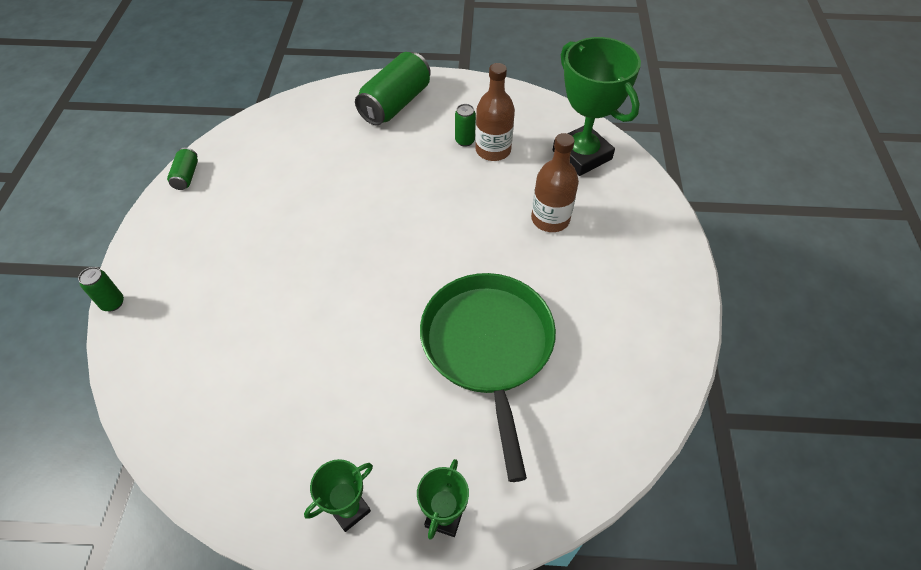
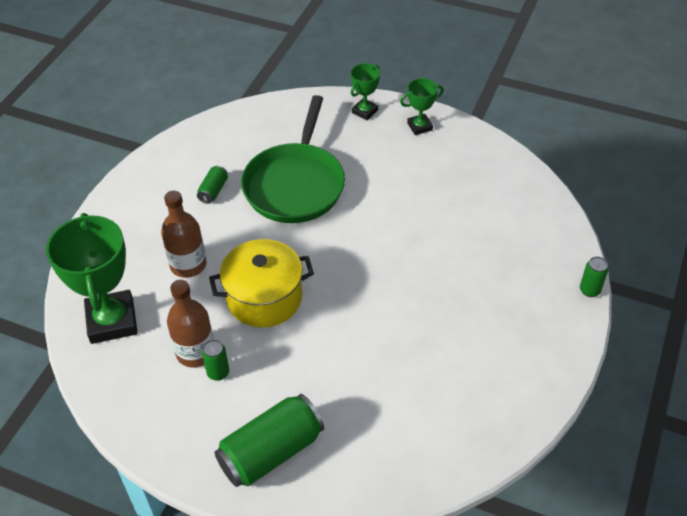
camera: 160 degrees left, 5 degrees down
green can [167,148,198,190] -> green can moved to [197,166,228,204]
none -> yellow pot [209,239,314,328]

